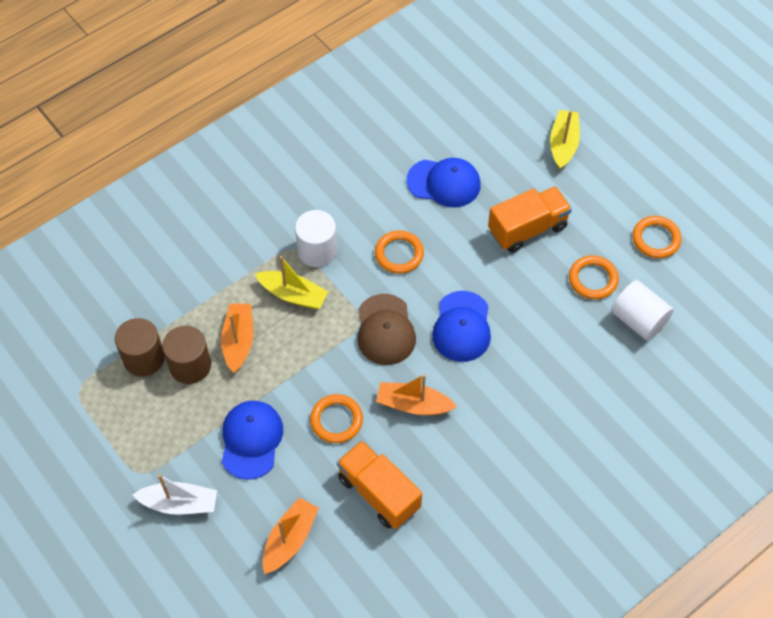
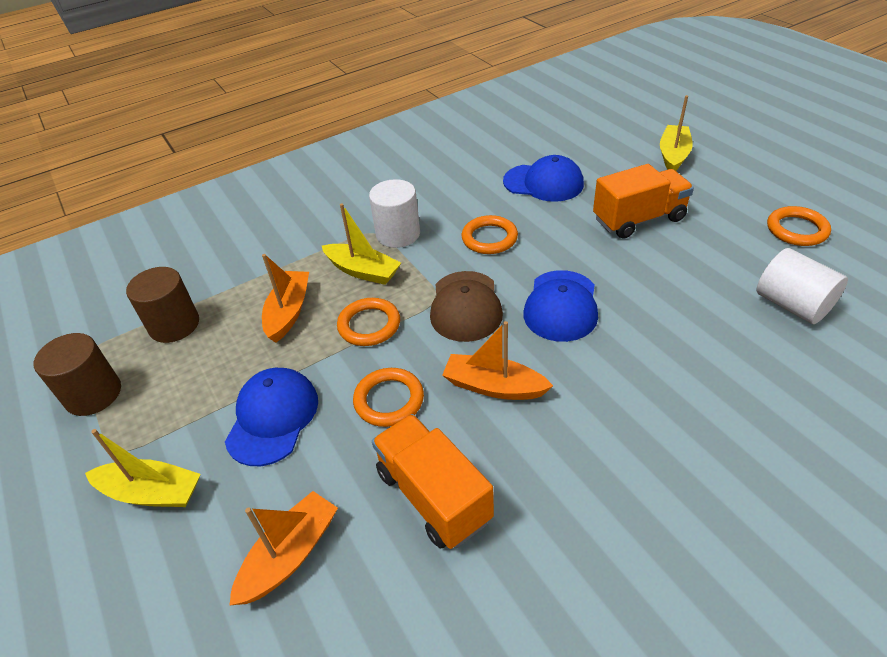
camera: 10 degrees right, 15 degrees down
white boat [133,474,217,515] -> yellow boat [85,429,201,507]
brown cylinder [163,326,211,384] -> brown cylinder moved to [34,333,121,416]
orange ring [569,255,619,299] -> orange ring moved to [337,298,400,346]

